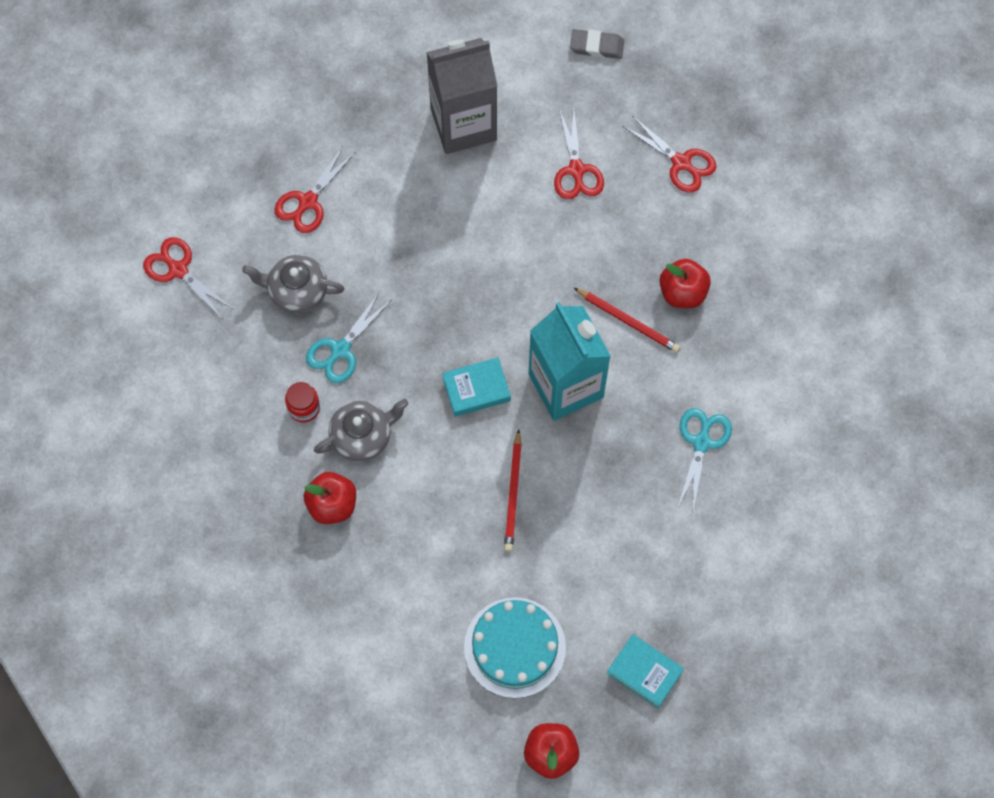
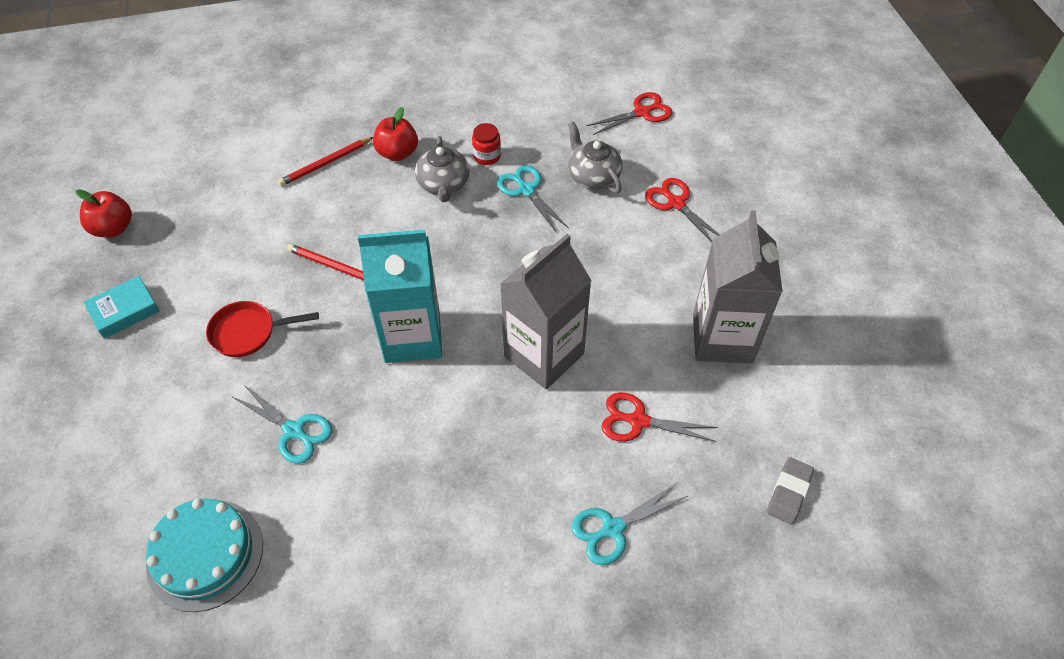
camera: 110 degrees right, 15 degrees down
grey teapot [242,255,344,313] -> grey teapot turned 60 degrees counterclockwise [568,122,623,194]
turquoise book [442,357,511,417] -> none
turquoise cake [464,597,566,698] -> turquoise cake moved to [146,499,263,612]
red pencil [574,288,680,353] -> red pencil moved to [278,137,373,186]
red scissors [623,116,716,193] -> turquoise scissors [571,482,688,565]
red apple [659,259,711,308] -> none
none -> red pan [206,301,319,357]
none -> grey carton [500,234,592,389]

